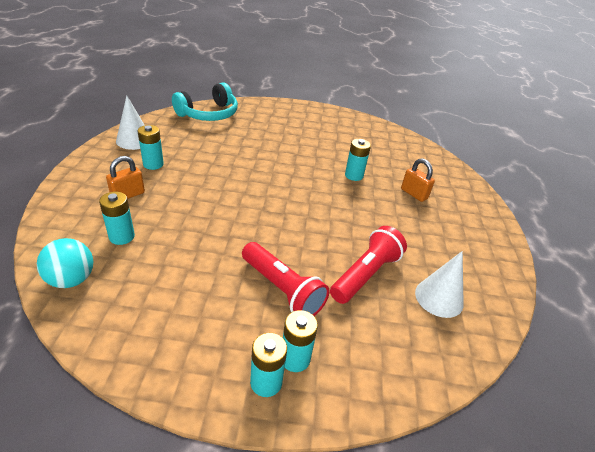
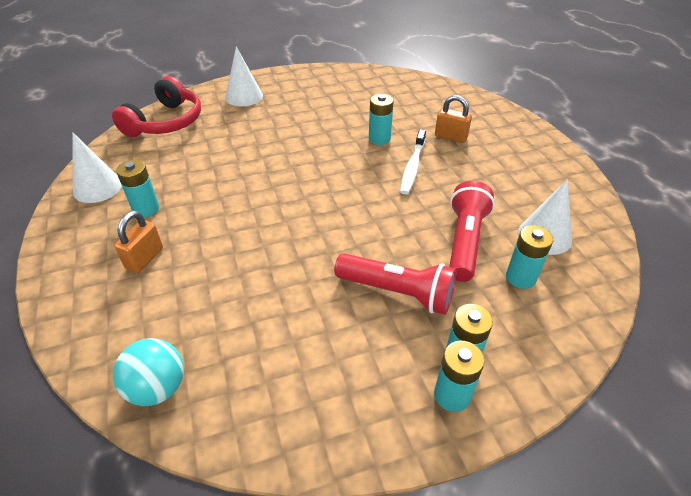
camera: 20 degrees left, 5 degrees up
turquoise battery [99,192,135,245] -> turquoise battery moved to [506,225,553,289]
turquoise headphones [172,82,238,121] -> red headphones [112,76,201,137]
none -> white cone [225,46,263,106]
none -> white toothbrush [400,129,426,195]

